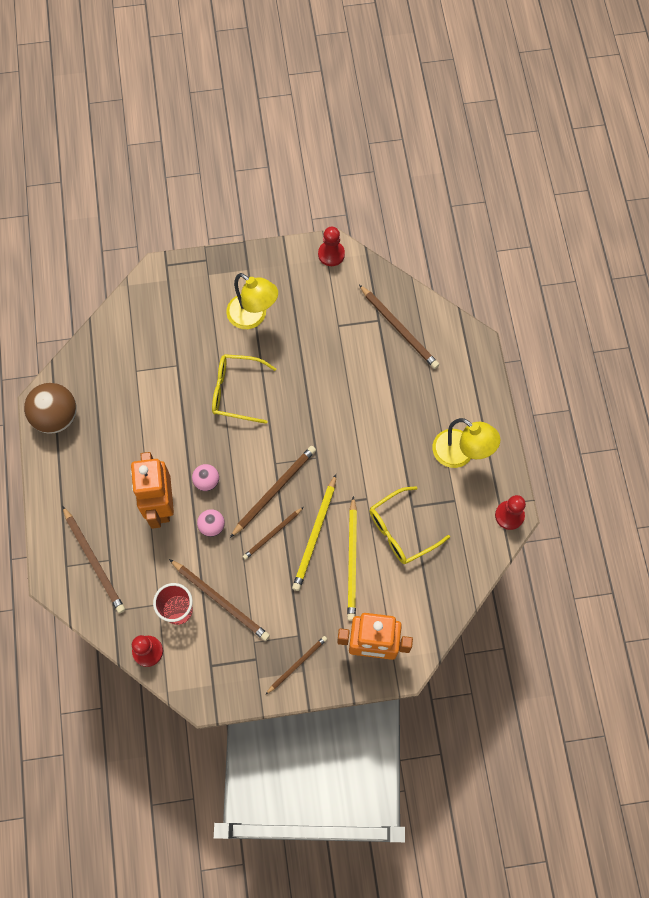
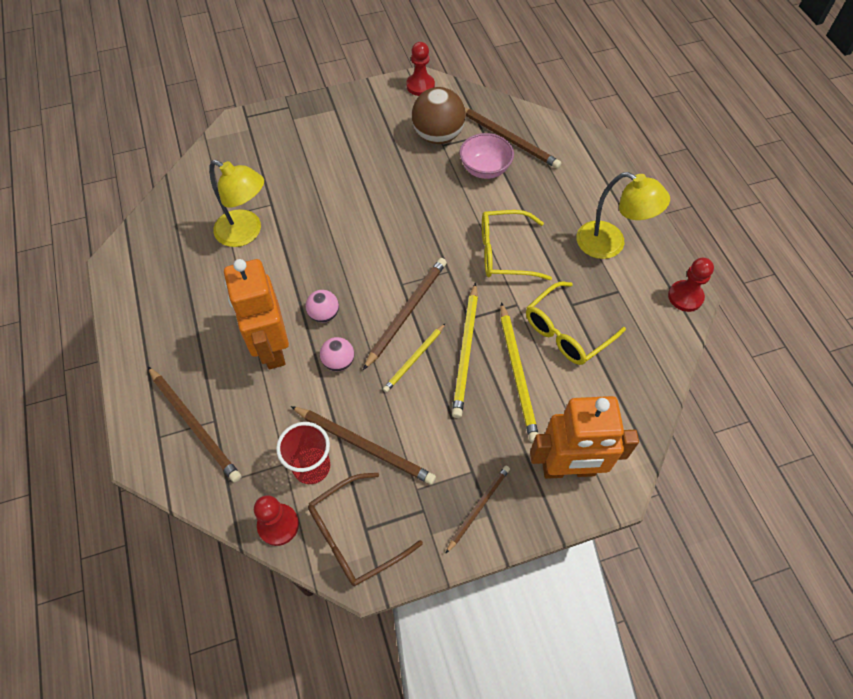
camera: 10 degrees left, 10 degrees down
brown ball [24,383,77,434] -> brown ball moved to [412,87,466,144]
yellow glasses [212,354,276,424] -> yellow glasses moved to [482,210,552,280]
yellow lamp [226,273,278,329] -> yellow lamp moved to [209,160,264,247]
brown pencil [243,507,303,560] -> yellow pencil [383,323,446,393]
none -> brown glasses [308,473,423,586]
none -> pink bowl [460,133,514,179]

